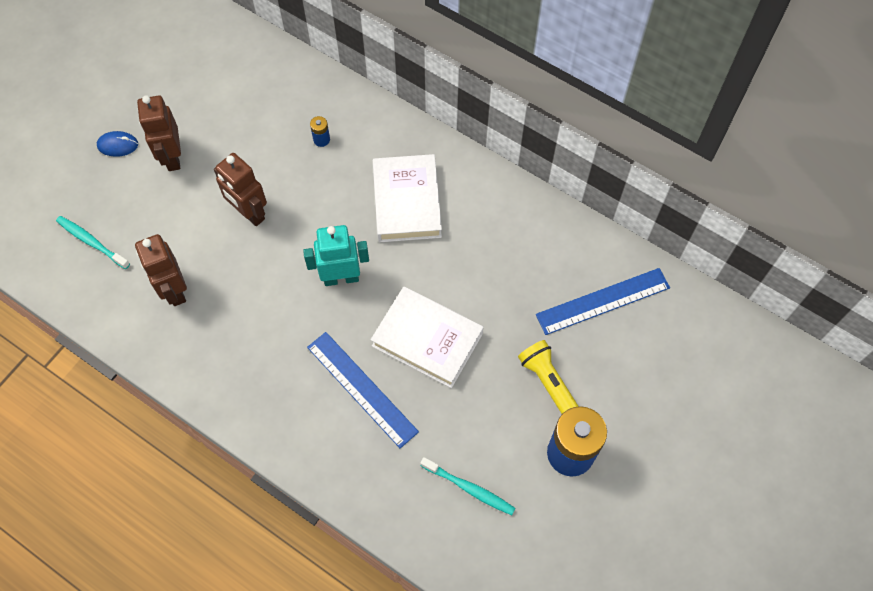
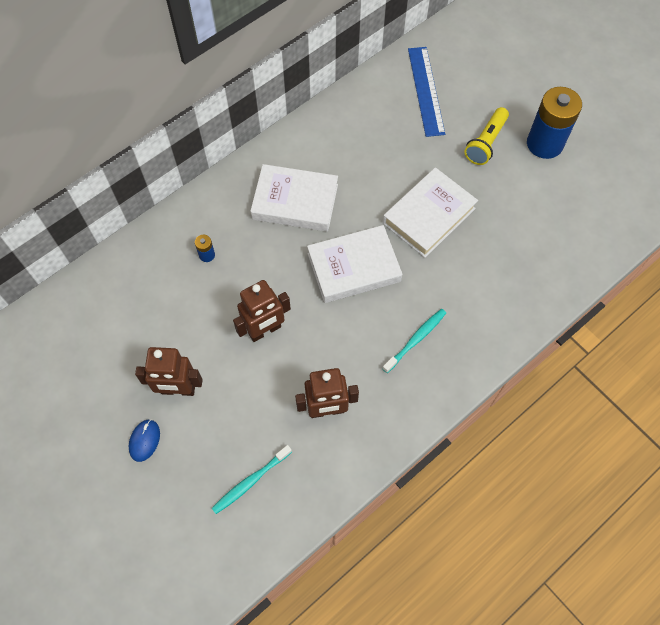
camera: 75 degrees left, 0 degrees up
turquoise robot [303,225,369,286] -> white book [307,225,402,303]
blue ruler [307,332,419,448] -> none
turquoise toothbrush [420,457,516,515] -> turquoise toothbrush moved to [382,309,446,373]
yellow flashlight [518,340,579,414] -> yellow flashlight turned 45 degrees counterclockwise [464,107,509,165]

